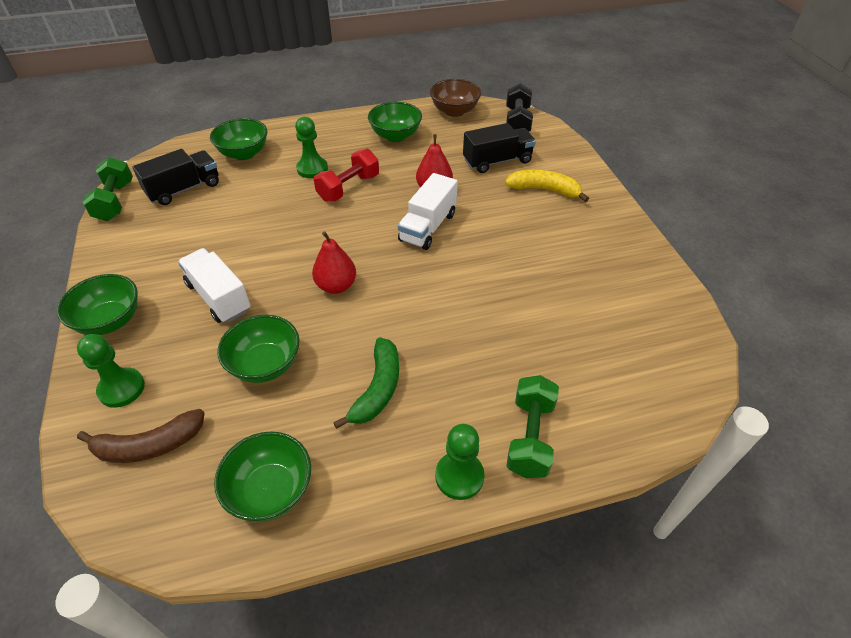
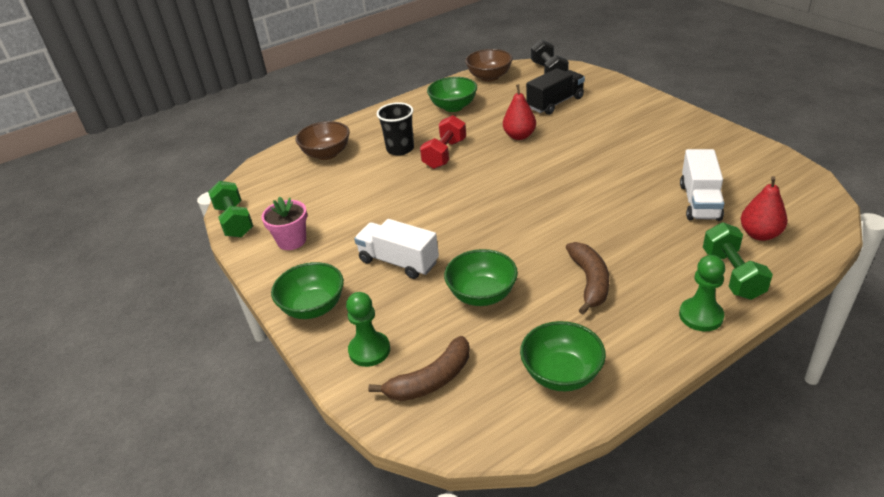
camera: 15 degrees left, 10 degrees down
black truck [132,149,219,205] -> none
green bowl [210,118,267,160] -> brown bowl [296,121,350,160]
green pawn [295,117,328,178] -> black cup [377,102,414,156]
red pear [312,231,356,294] -> red pear moved to [741,176,788,241]
green banana [333,337,399,429] -> brown banana [566,242,609,315]
white truck [398,173,458,250] -> white truck moved to [680,149,725,221]
yellow banana [505,170,589,202] -> none
none -> pink flower pot [261,197,307,250]

